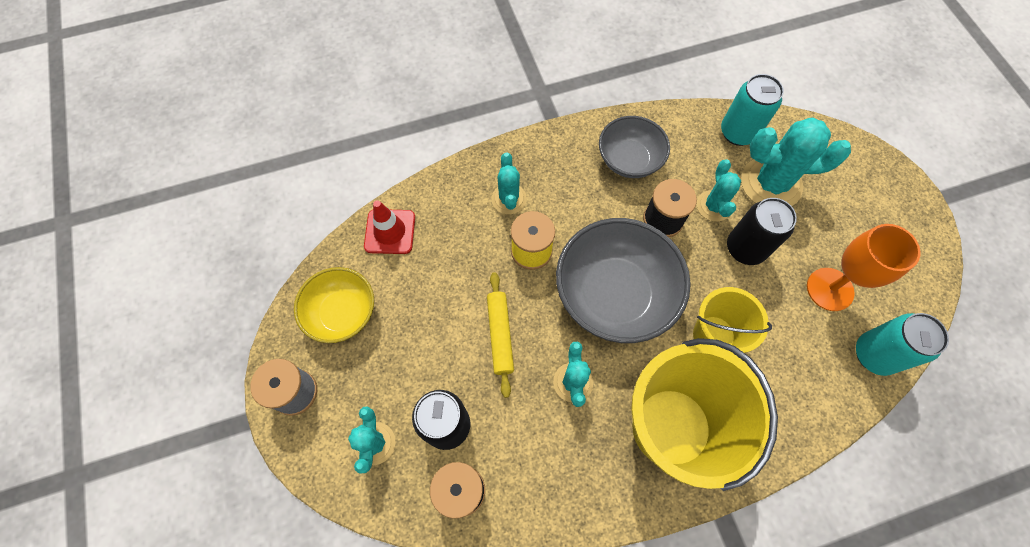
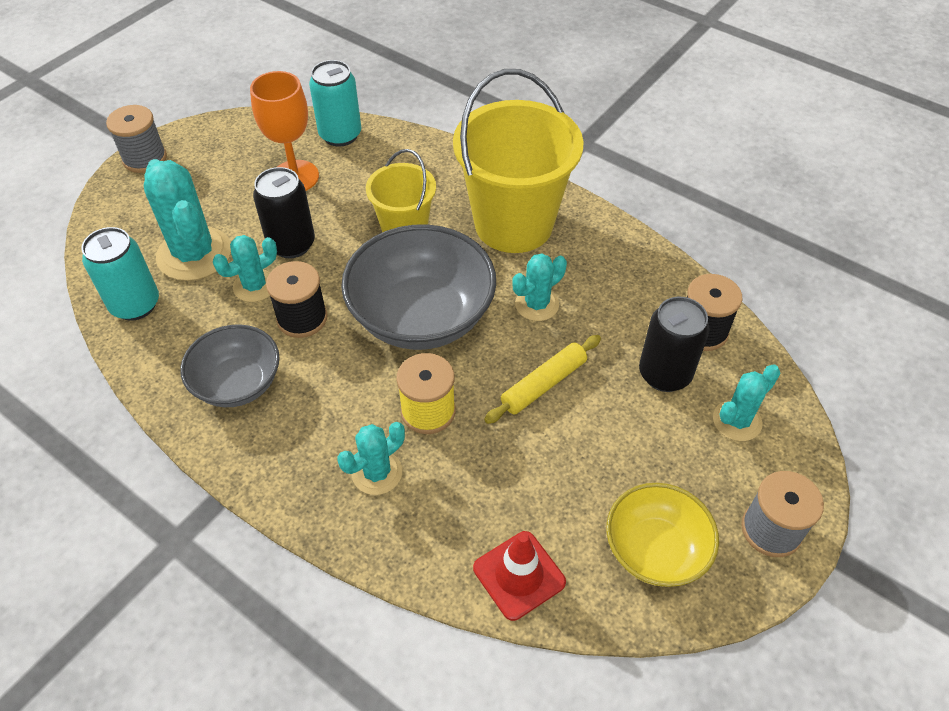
camera: 125 degrees left, 15 degrees down
none -> grey spool [106,105,167,173]

